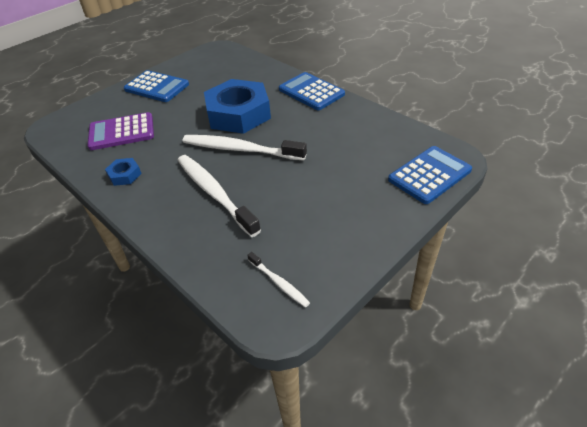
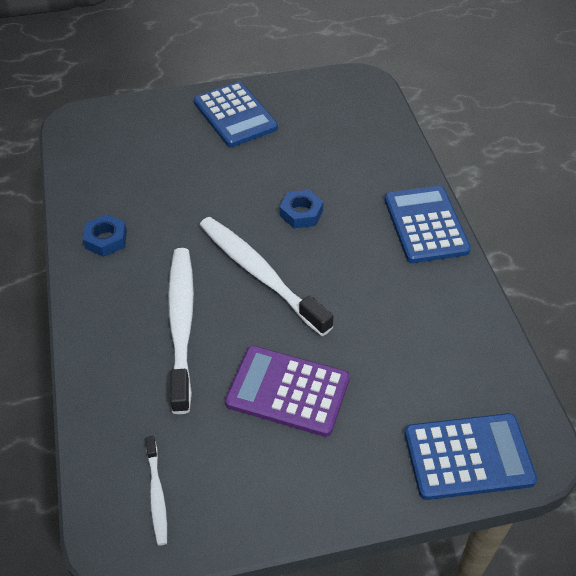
camera: 30 degrees right, 5 degrees up
purple calculator [87,112,154,150] -> purple calculator moved to [225,346,350,437]
blue nut [204,79,271,134] -> blue nut [280,190,323,228], size x0.42

